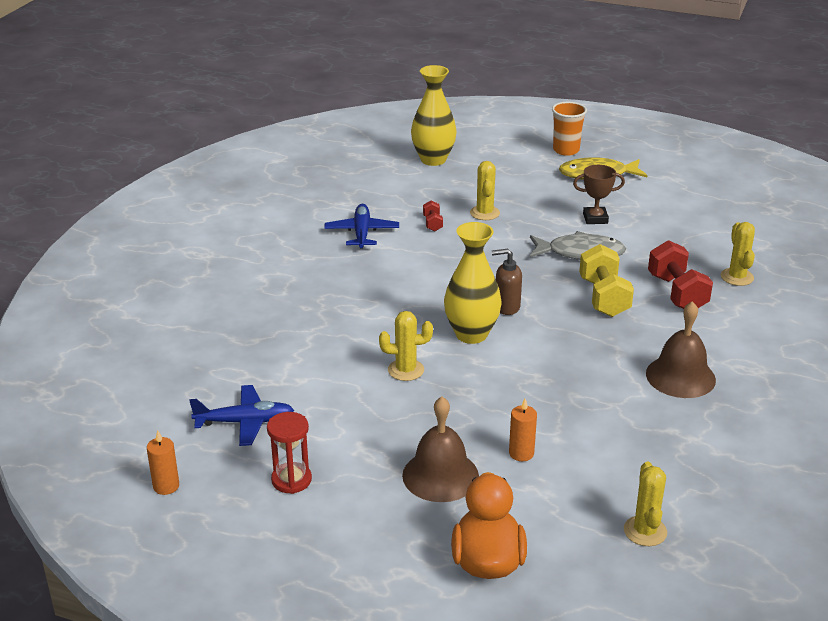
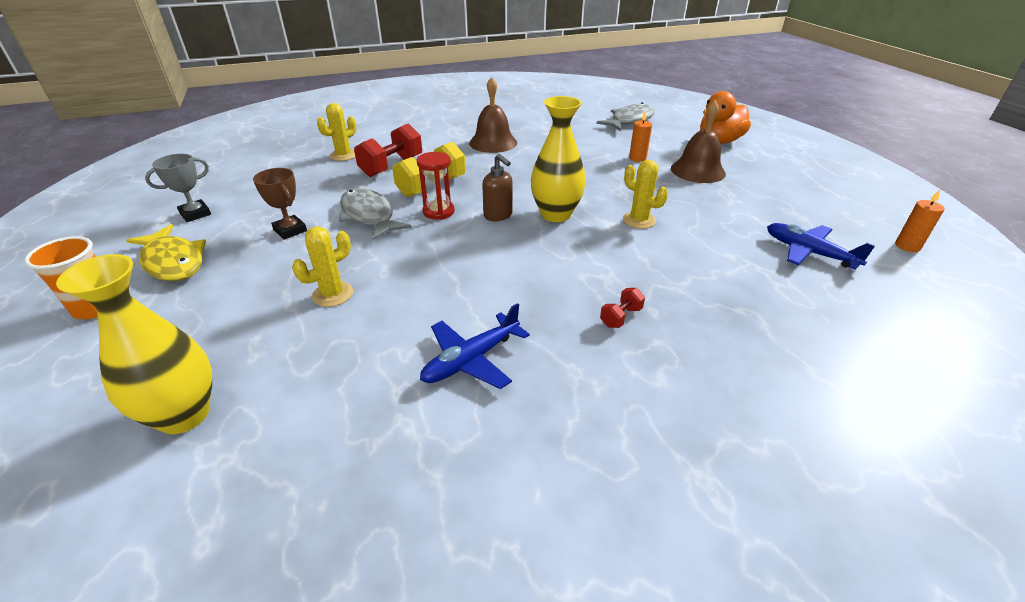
camera: 130 degrees left, 5 degrees up
red hourglass [267,412,312,494] -> red hourglass moved to [417,152,455,220]
red dumbbell [423,200,443,231] -> red dumbbell moved to [600,288,645,328]
yellow cactus [624,462,667,546] -> grey fish [596,102,655,131]
none -> grey trophy [145,154,211,222]

